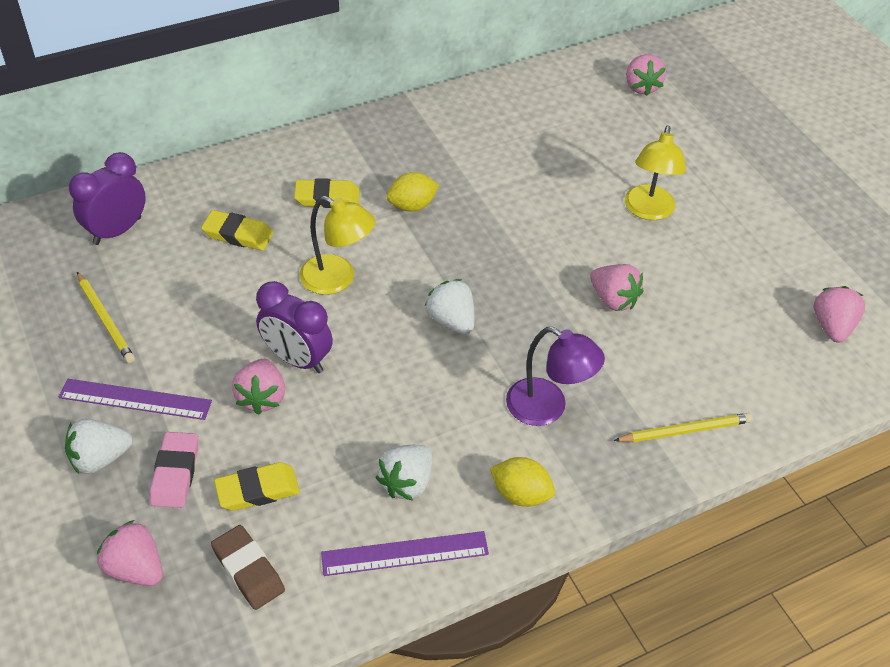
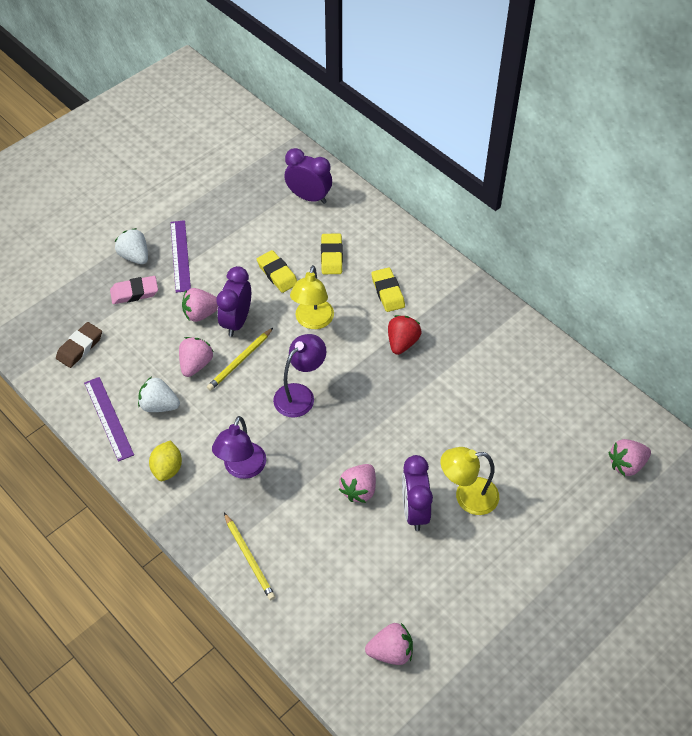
camera: 75 degrees right, 5 degrees up
yellow pencil [77,272,135,363] -> yellow pencil moved to [207,328,273,391]
pink strawberry [97,520,163,586] -> pink strawberry moved to [179,337,214,377]
yellow eraser [214,462,300,511] -> yellow eraser moved to [257,250,297,293]
yellow lemon [386,172,439,211] -> red strawberry [388,315,421,355]
white strawberry [425,279,474,335] -> purple lamp [273,334,327,418]
none -> purple clock [402,455,433,531]

